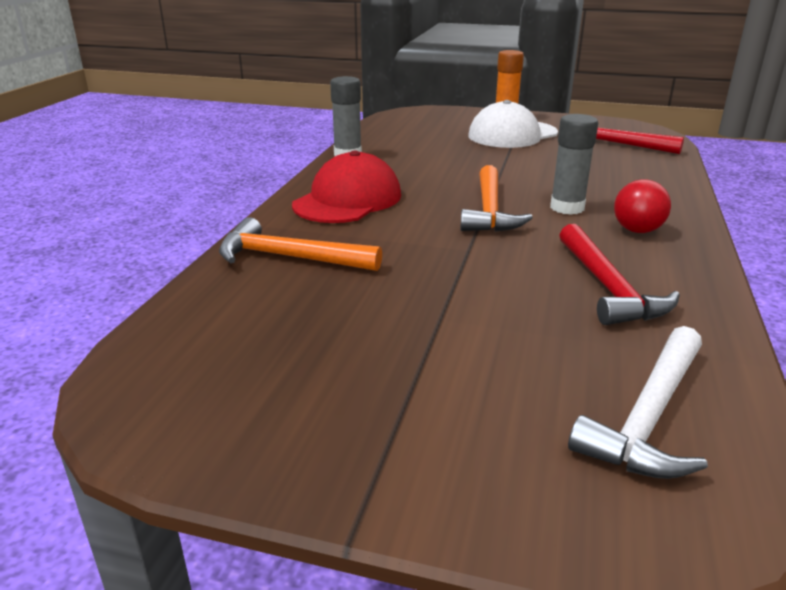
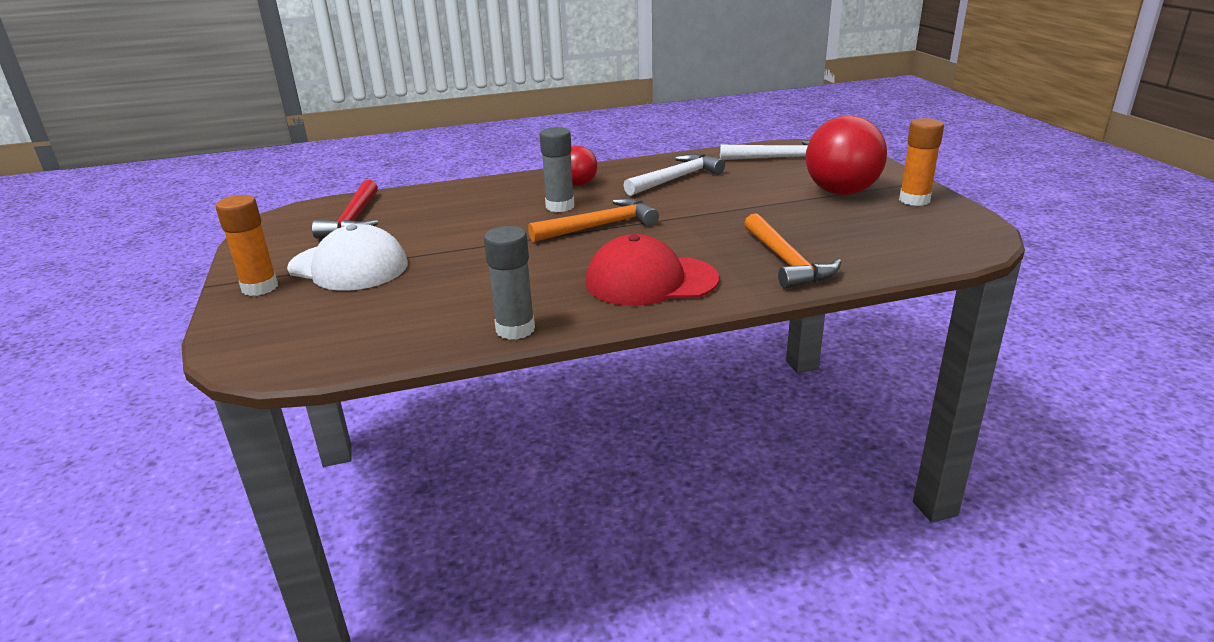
camera: 120 degrees left, 0 degrees up
red hammer [559,224,680,325] -> white hammer [623,154,725,196]
none -> red ball [806,116,887,195]
none -> orange glue stick [899,118,944,206]

